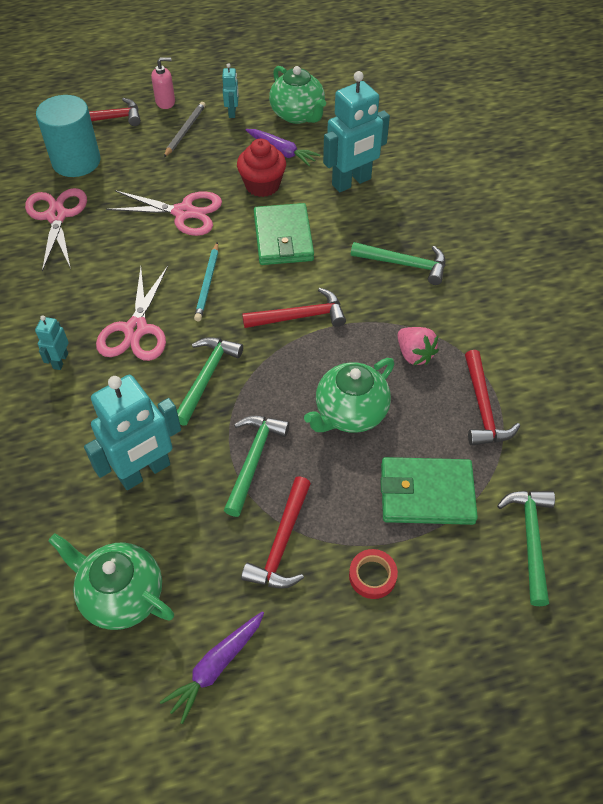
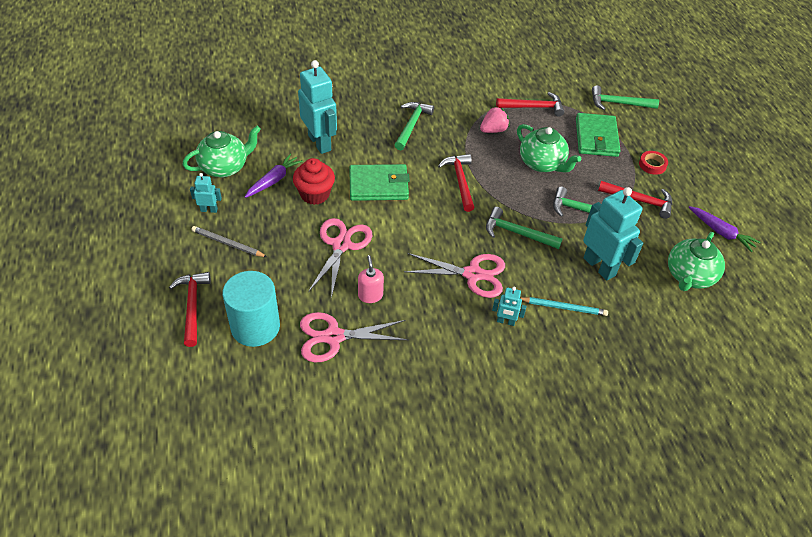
camera: 90 degrees left, 5 degrees down
pink soap dispenser [151,57,175,109] -> pink soap dispenser moved to [358,255,384,303]
turquoise pencil [194,242,218,321] -> turquoise pencil moved to [520,297,608,316]

